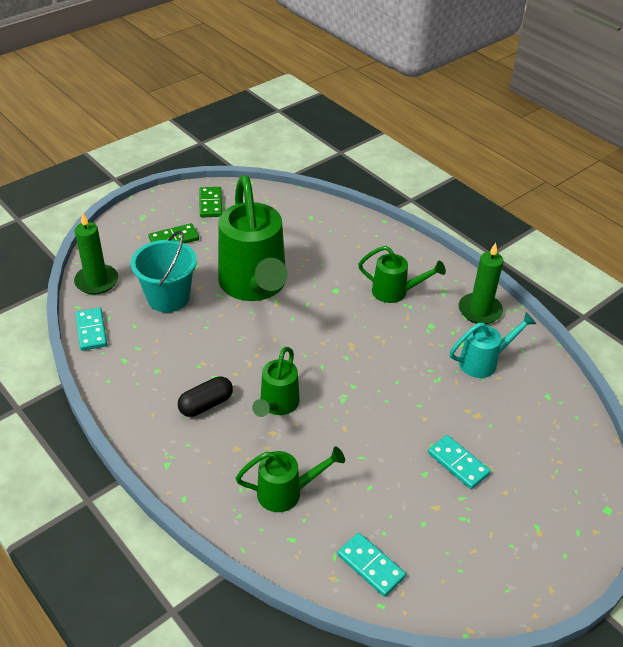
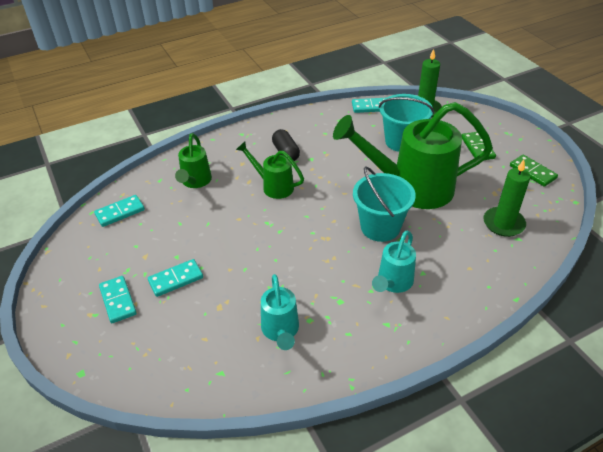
camera: 105 degrees right, 0 degrees up
green domino [199,187,222,218] -> green domino turned 45 degrees clockwise [510,155,558,187]
green watering can [358,246,446,303] -> turquoise watering can [372,231,416,293]
green candle [459,243,503,324] -> green candle moved to [483,160,530,237]
none -> turquoise domino [99,276,137,323]
none -> turquoise bucket [353,167,416,242]

